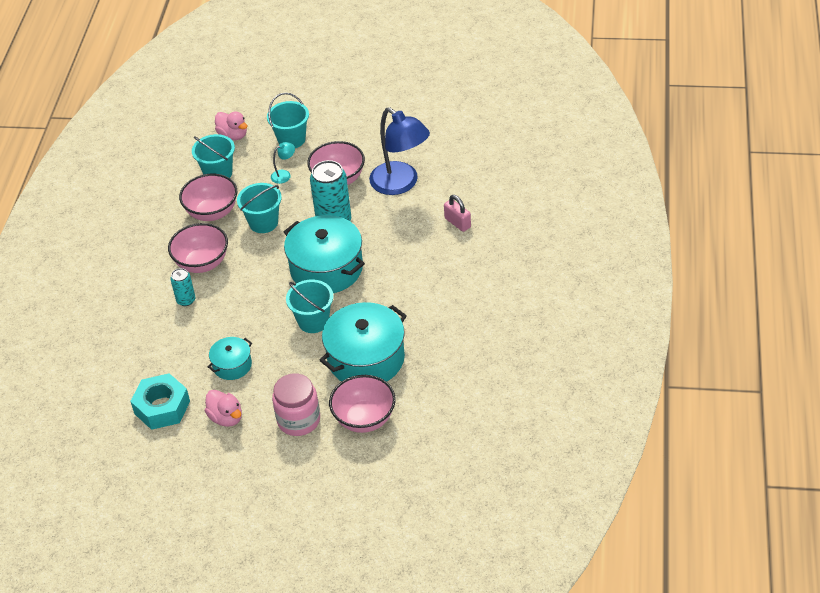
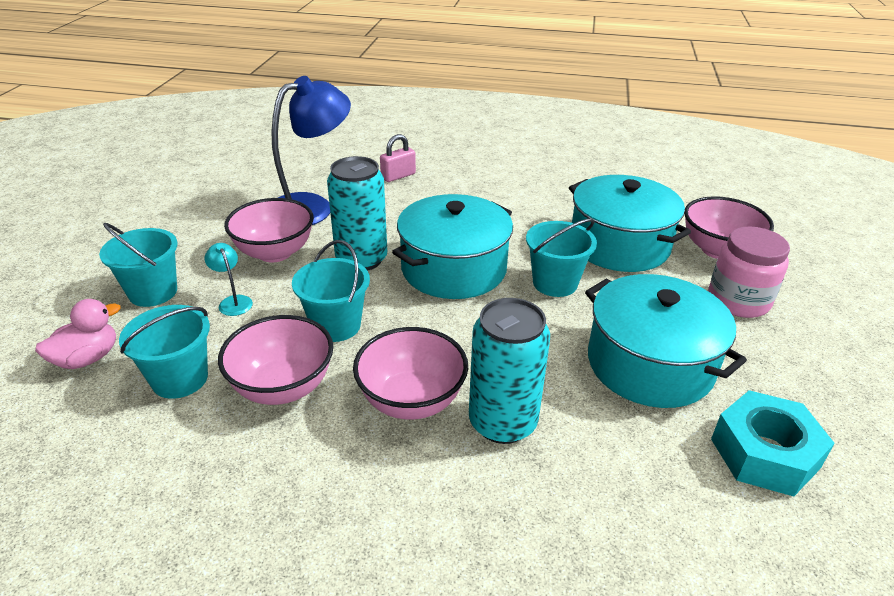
camera: 90 degrees left, 10 degrees down
turquoise can [170,268,195,306] -> turquoise can [469,298,550,444], size x1.89
pink duck [205,390,242,427] -> none
turquoise pot [208,337,252,380] -> turquoise pot [585,274,747,408], size x1.96

